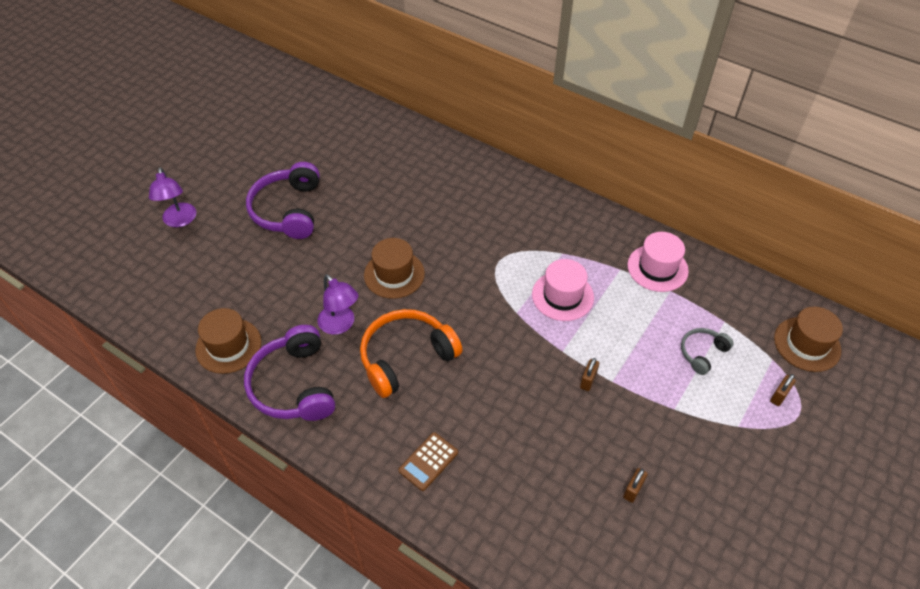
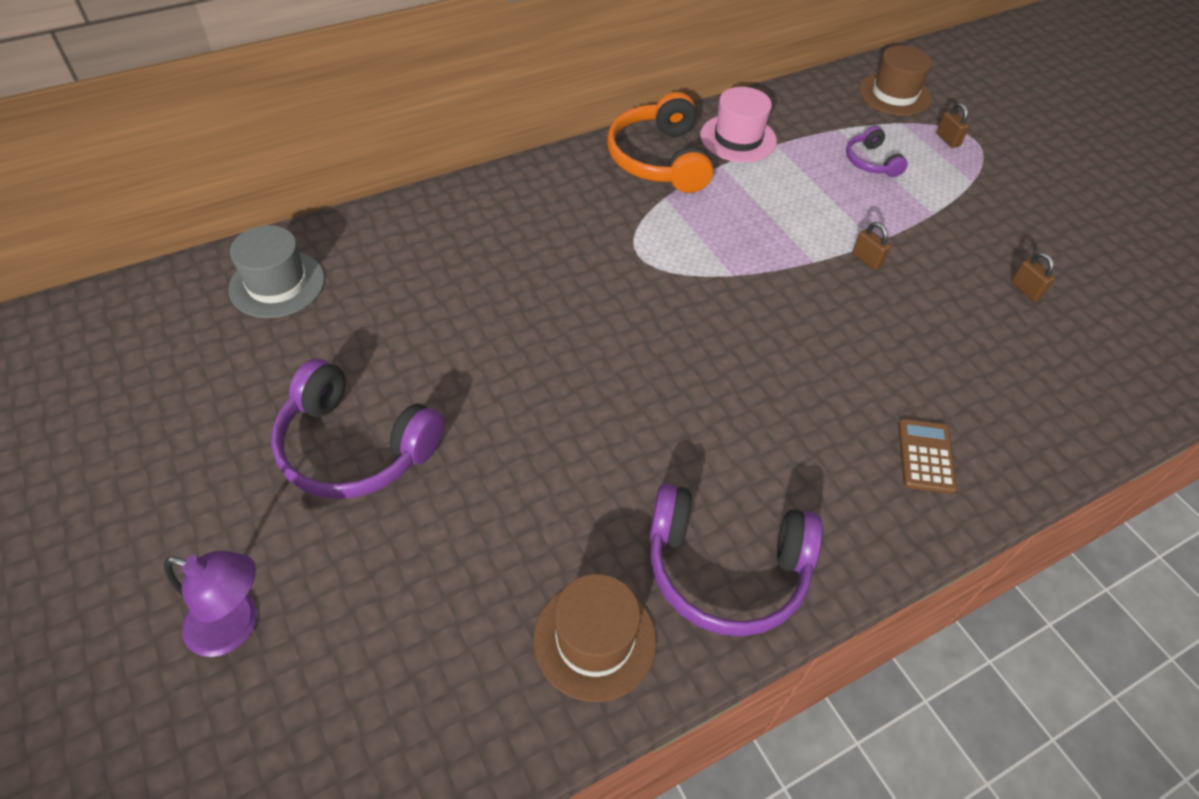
camera: 65 degrees left, 0 degrees up
purple lamp [317,274,358,335] -> none
orange headphones [360,309,463,398] -> orange headphones moved to [607,92,714,193]
brown hat [364,238,425,299] -> none
brown calculator [399,432,458,491] -> brown calculator turned 150 degrees counterclockwise [898,419,957,494]
pink hat [532,259,594,321] -> none
grey headphones [681,328,734,375] -> purple headphones [846,126,908,177]
none -> grey hat [228,225,325,318]

